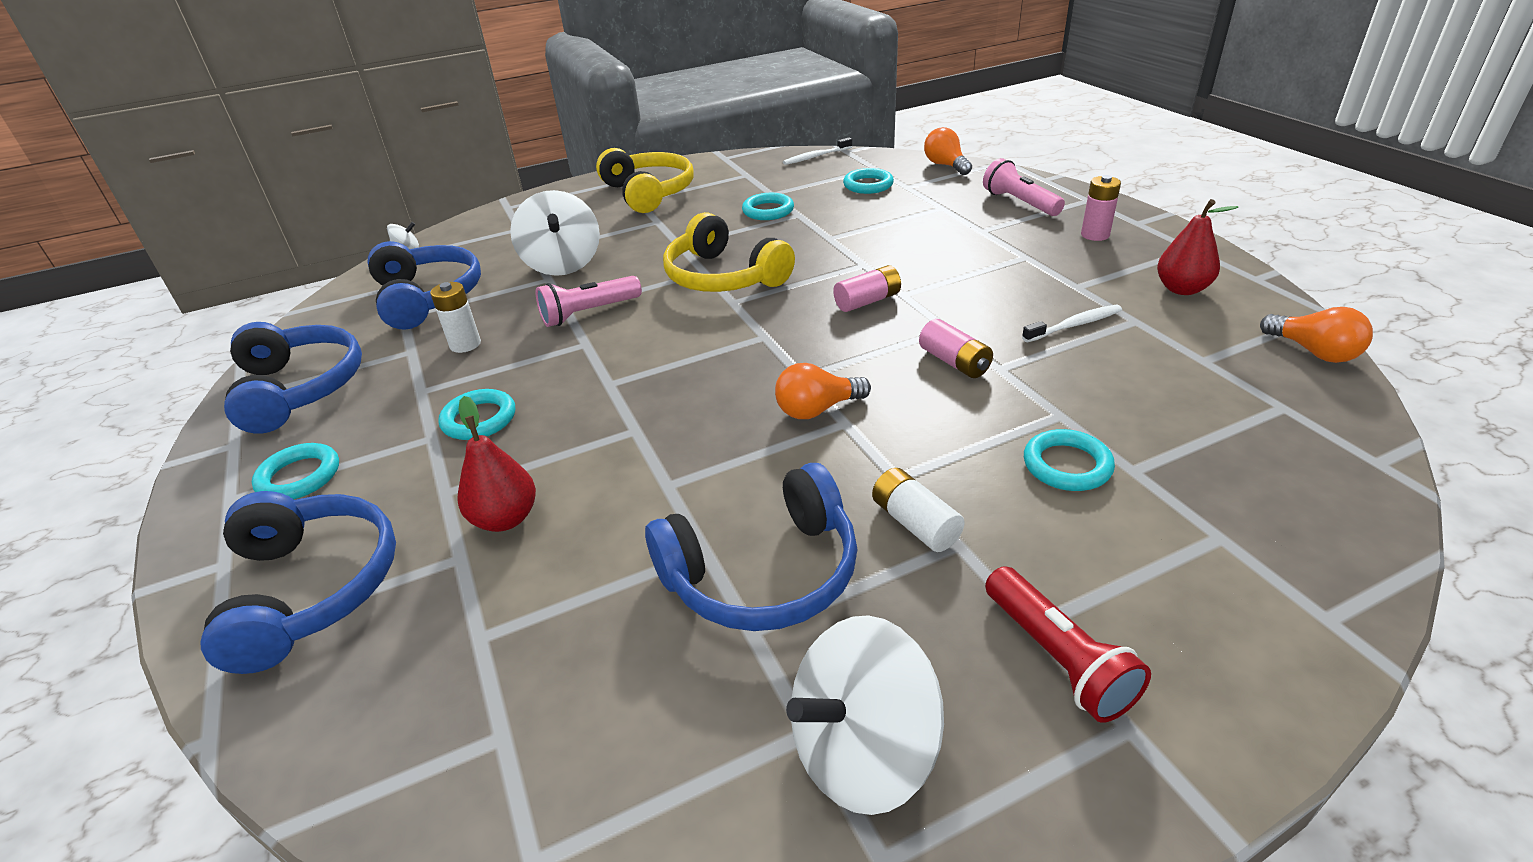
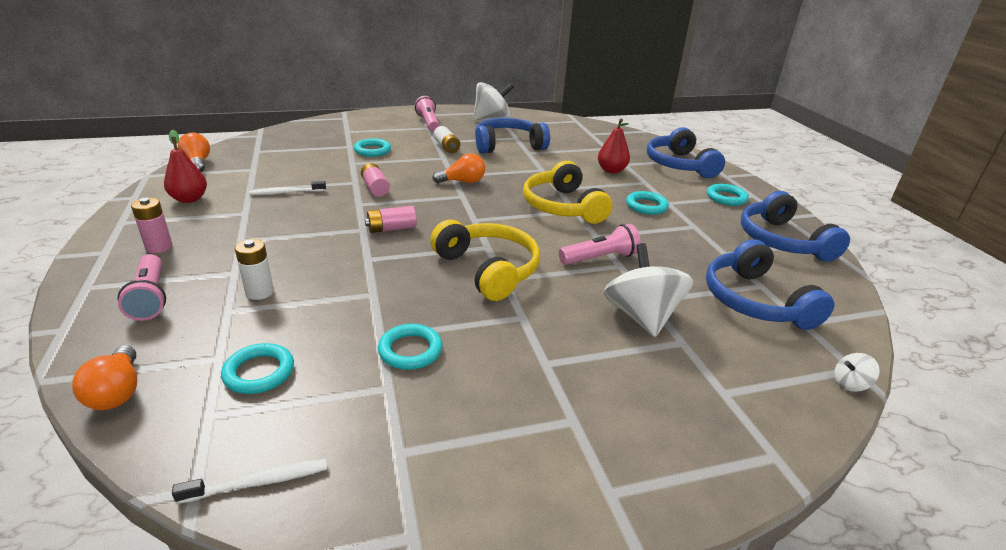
camera: 175 degrees left, 5 degrees down
white battery [430,282,481,353] -> white battery moved to [235,239,274,300]
yellow headphones [596,148,694,213] -> yellow headphones moved to [523,161,612,224]
red flashlight [985,566,1151,723] -> pink flashlight [415,96,439,132]

